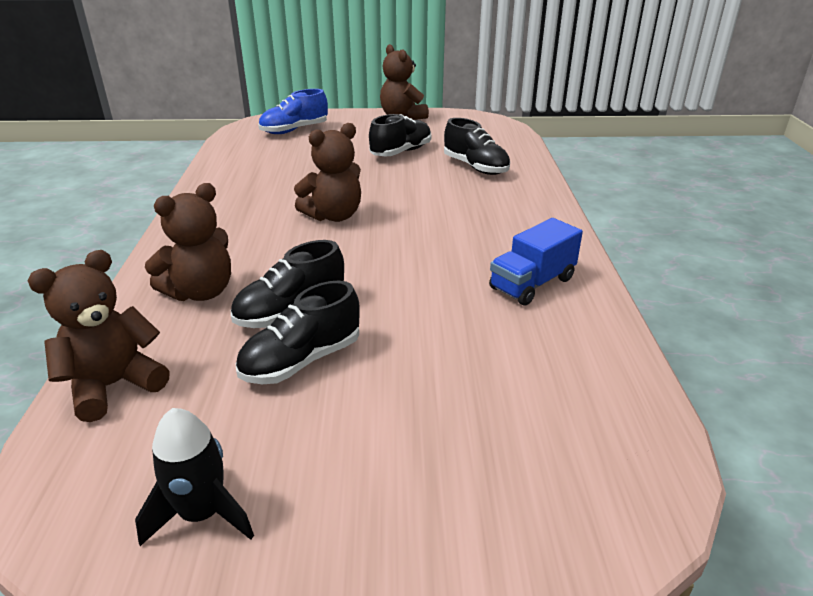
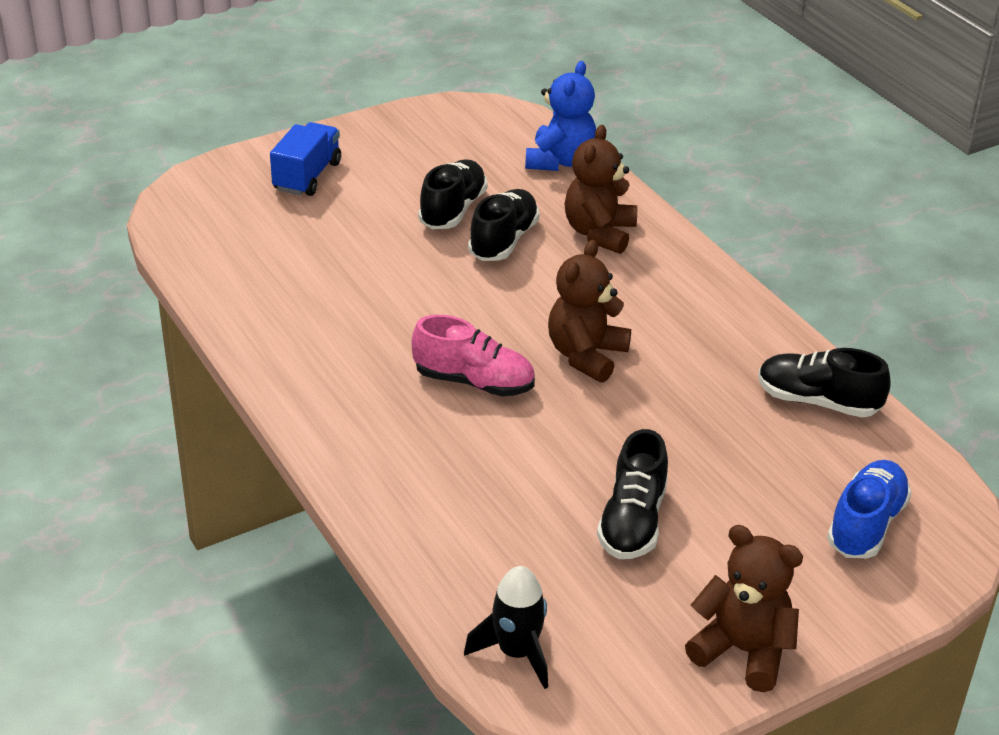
camera: 150 degrees right, 5 degrees up
brown teddy bear [28,250,170,422] -> blue teddy bear [525,61,596,171]
black rocket [135,408,254,546] -> black rocket moved to [464,566,548,689]
black shoe [444,118,510,175] -> black shoe moved to [758,348,891,418]
blue truck [489,218,583,306] -> blue truck moved to [270,122,341,196]
none -> pink shoe [412,315,535,396]

